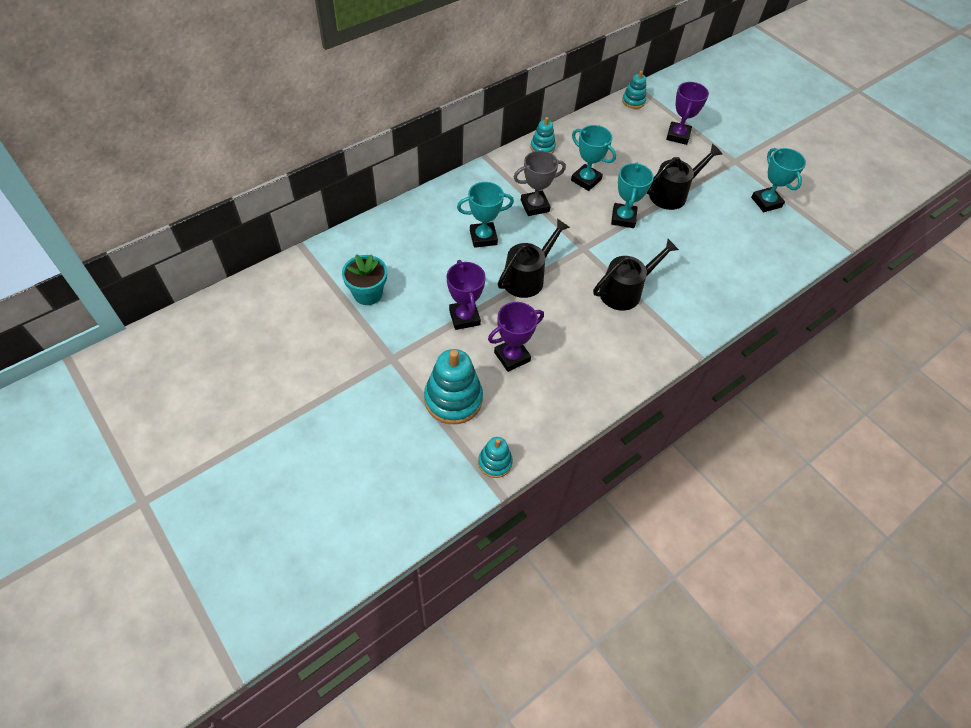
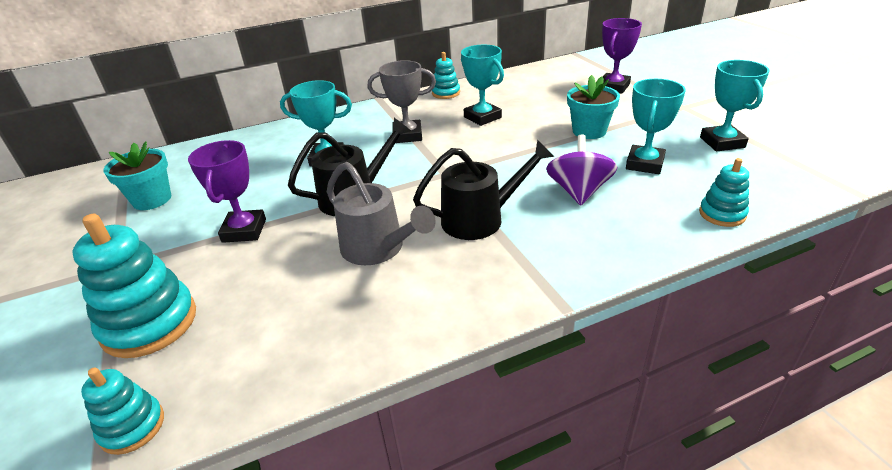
camera: 20 degrees right, 20 degrees down
purple trophy [488,302,544,372] -> none
turquoise trophy [611,162,654,228] -> turquoise trophy moved to [626,79,686,174]
turquoise stacking toy [622,71,646,109] -> turquoise stacking toy moved to [699,158,749,227]
black watering can [647,144,722,210] -> turquoise flower pot [567,75,620,139]
none -> grey watering can [327,162,436,265]
none -> purple spinning top [546,135,617,205]

